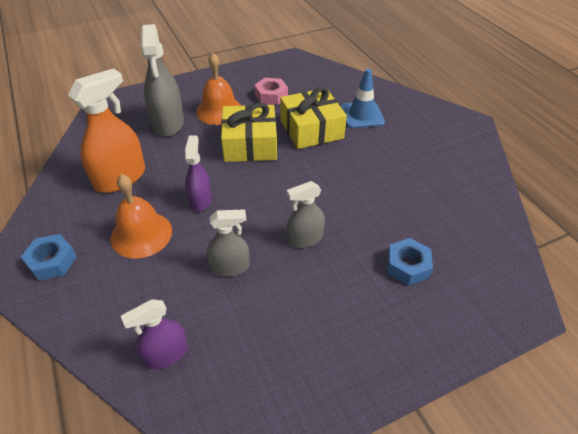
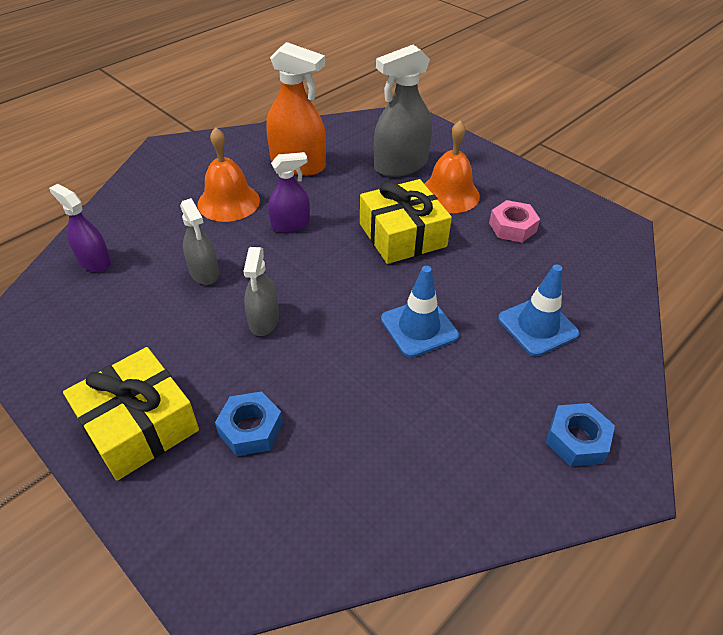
camera: 70 degrees right, 0 degrees up
blue nut [21,234,77,281] -> blue nut moved to [546,403,615,466]
yellow gift [280,87,347,149] -> yellow gift moved to [63,347,199,481]
grey spray bottle [287,181,325,248] -> grey spray bottle turned 135 degrees counterclockwise [243,247,279,336]
none -> blue traffic cone [381,266,459,358]

